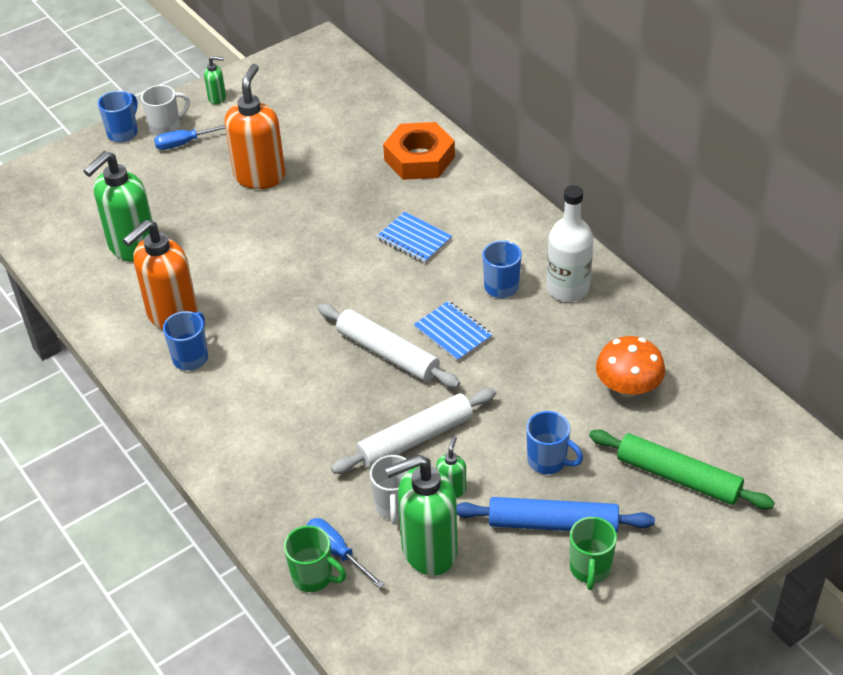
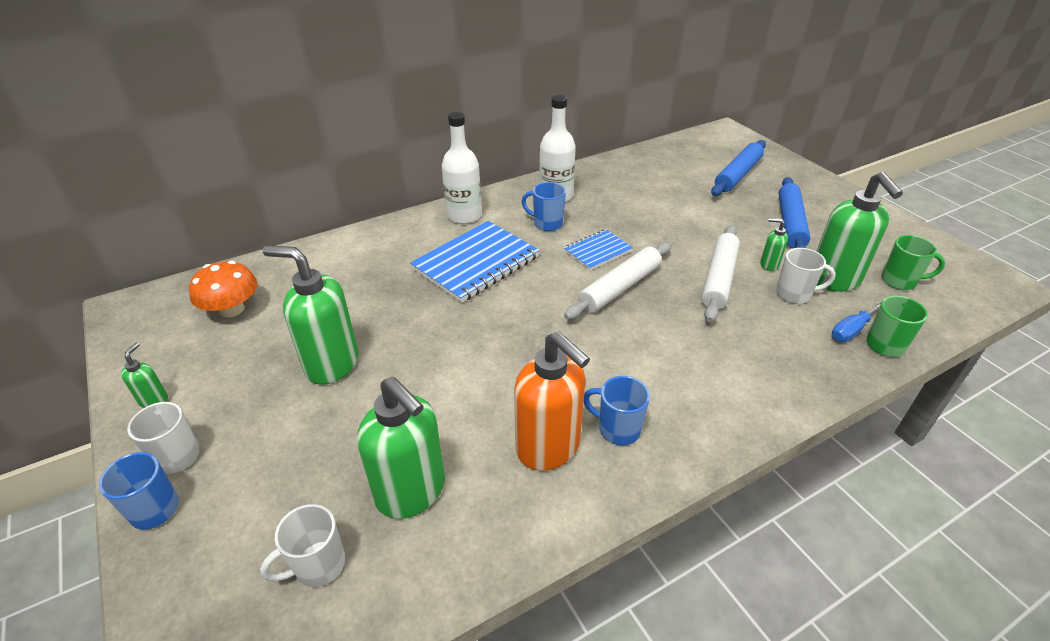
camera: 85 degrees left, 5 degrees down
blue screwdriver [154,125,225,150] -> none
orange soap dispenser [224,64,285,189] -> green soap dispenser [263,245,358,385]
white rolling pin [331,388,496,474] -> white rolling pin turned 45 degrees clockwise [702,225,740,322]
blue notebook [377,212,452,263] -> blue notebook [410,221,540,303], size x1.83
orange nut [383,122,455,180] -> none
blue mug [526,411,583,474] -> none
green mug [570,517,617,590] -> green mug moved to [882,235,945,290]
green rolling pin [589,430,775,509] -> blue rolling pin [711,140,766,196]
orange mushroom [596,336,665,397] -> orange mushroom moved to [189,261,257,317]
none -> white mug [260,504,345,587]
none -> white bottle [442,112,482,224]

